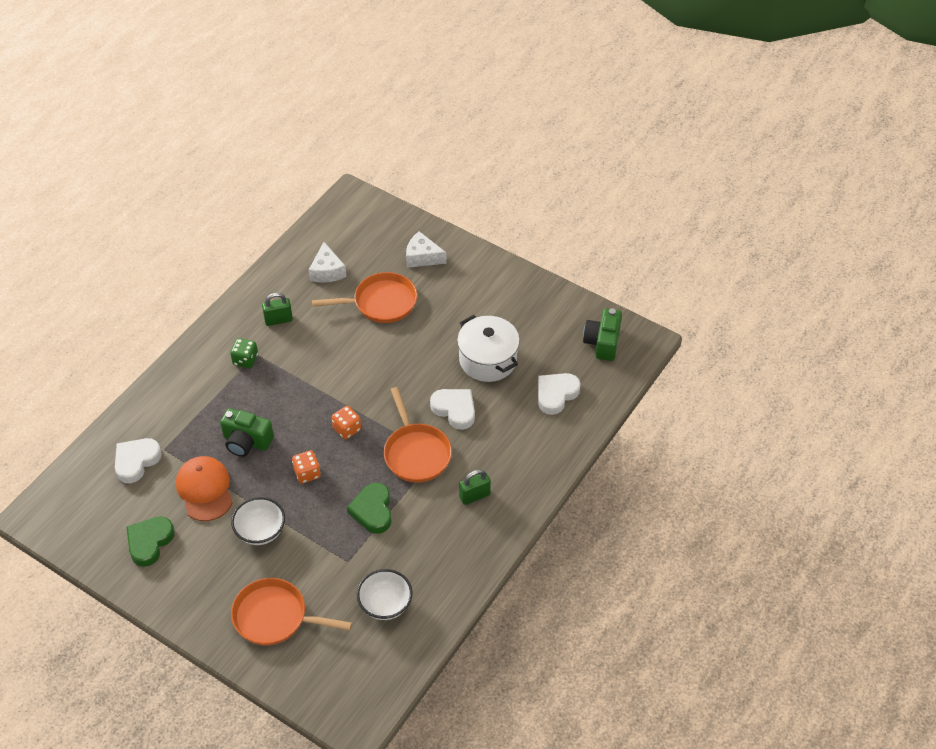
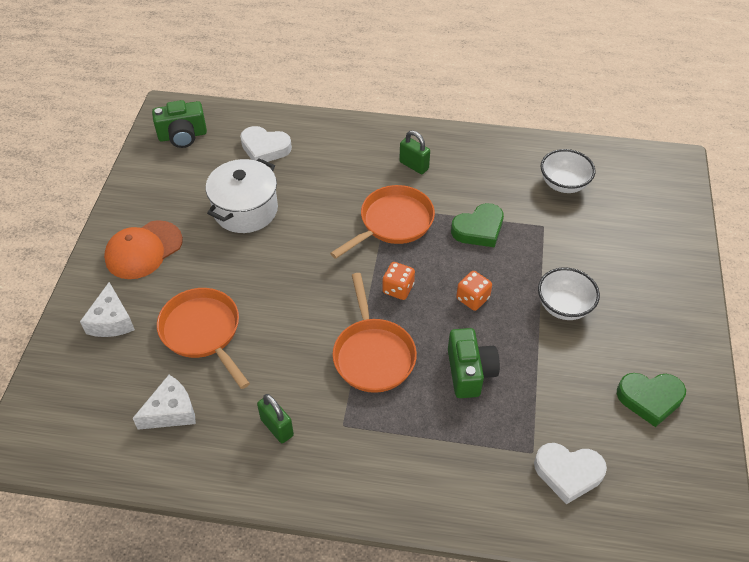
camera: 115 degrees left, 0 degrees up
orange cap [176,456,233,521] -> orange cap moved to [104,220,183,279]
green dice [230,338,258,368] -> none
orange pan [231,578,352,645] -> orange pan moved to [333,273,417,393]
white heart [430,389,475,430] -> none

